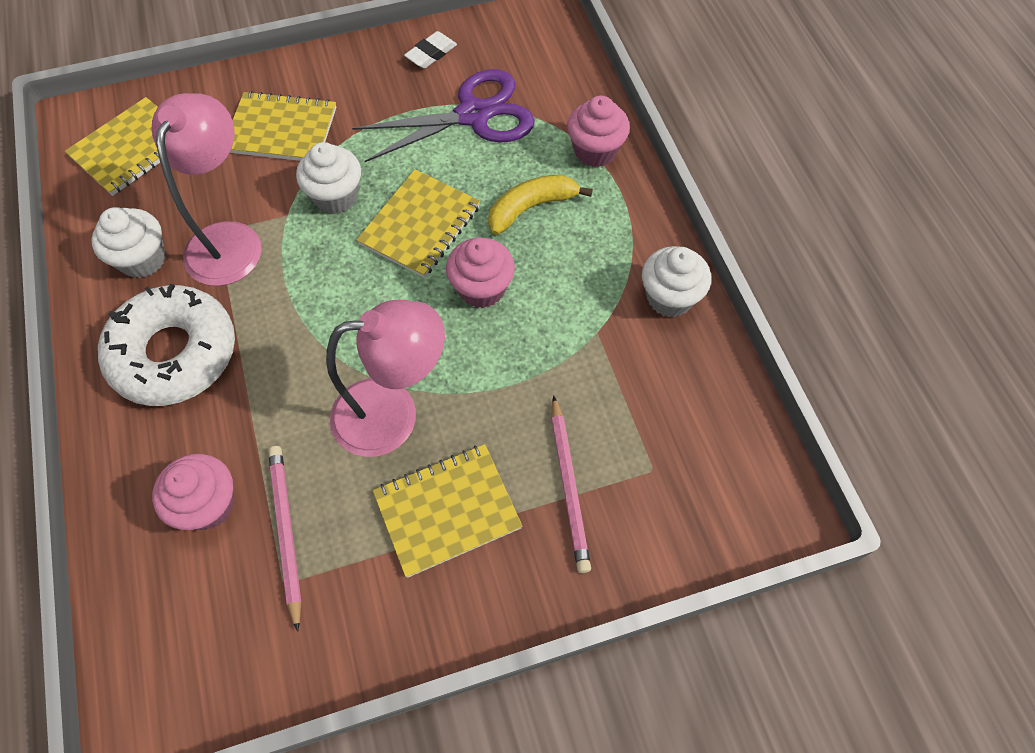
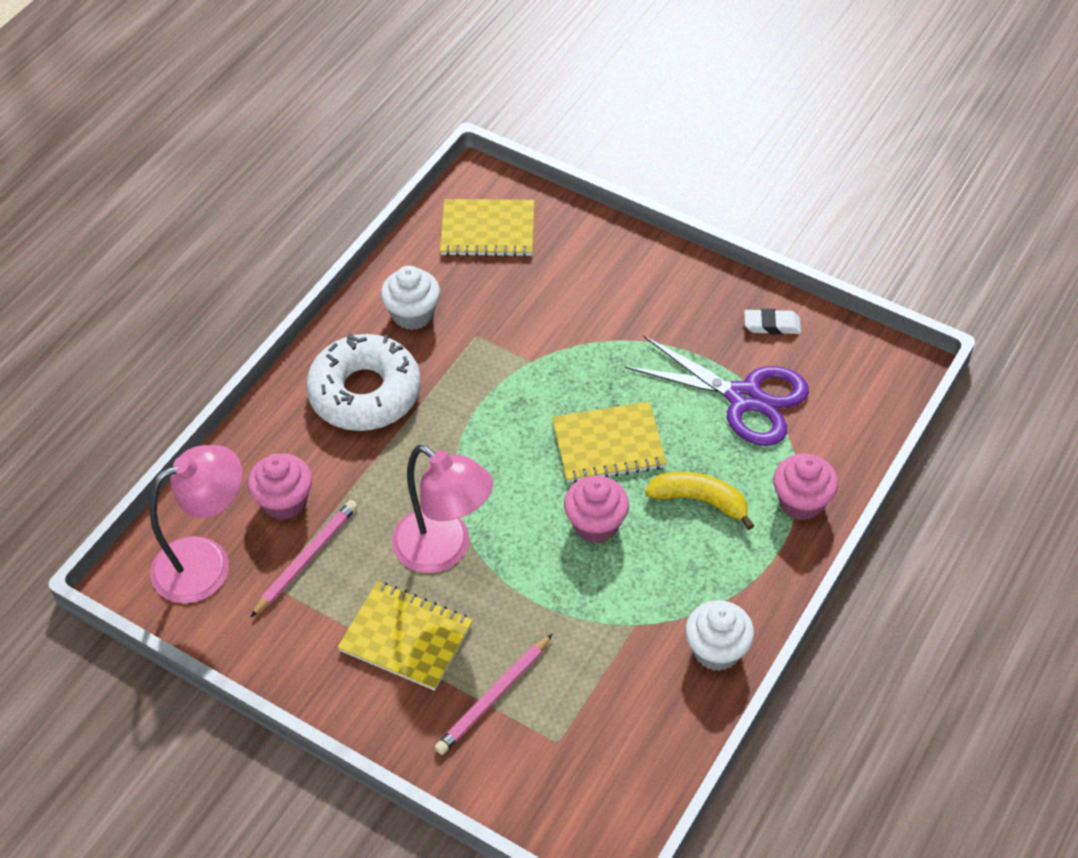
camera: 50 degrees right, 10 degrees down
pink lamp [152,93,262,286] -> pink lamp moved to [150,445,243,603]
yellow notebook [230,91,336,161] -> none
white cupcake [296,142,361,214] -> none

